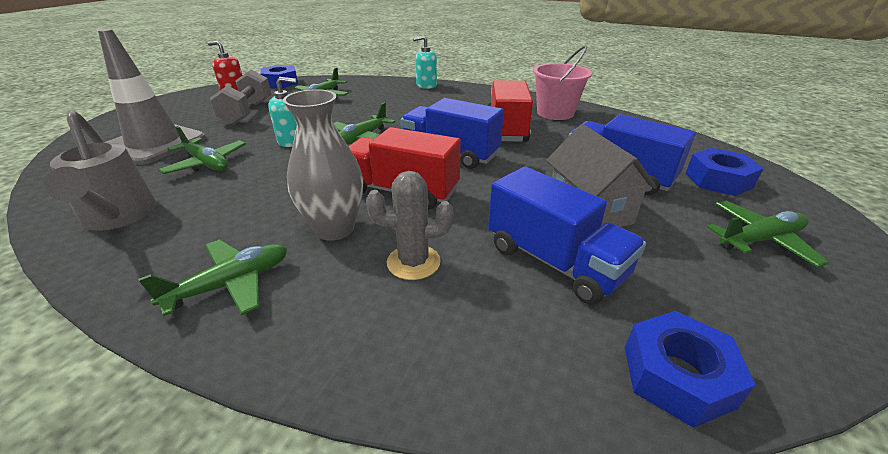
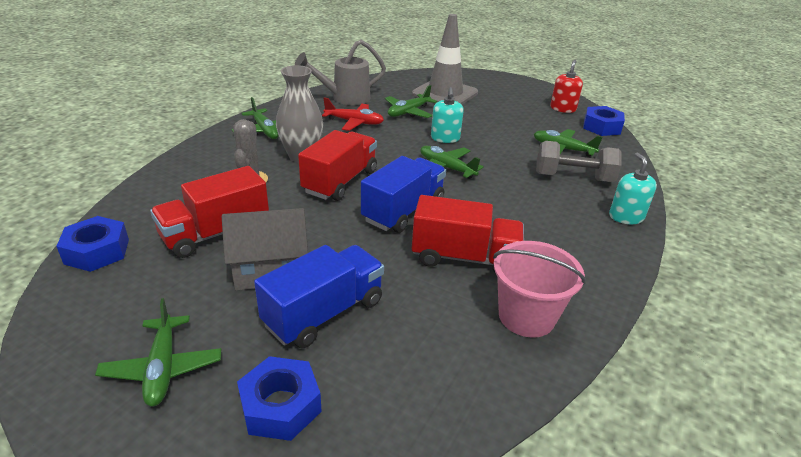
camera: 95 degrees right, 0 degrees up
grey dumbbell [210,70,271,125] -> grey dumbbell moved to [536,141,622,182]
blue truck [488,166,646,305] -> red truck [150,166,269,258]
none -> red plane [322,97,384,131]

